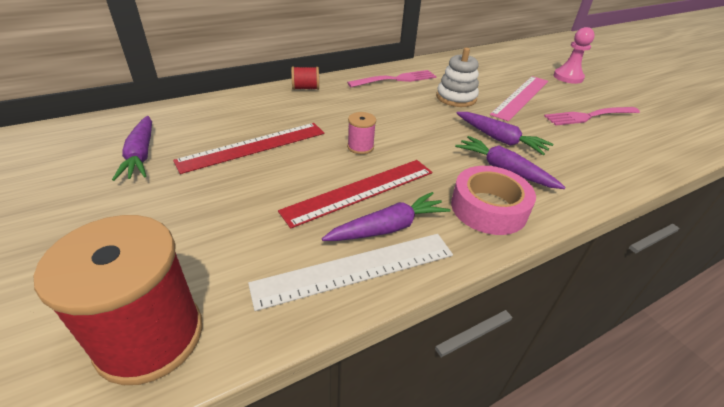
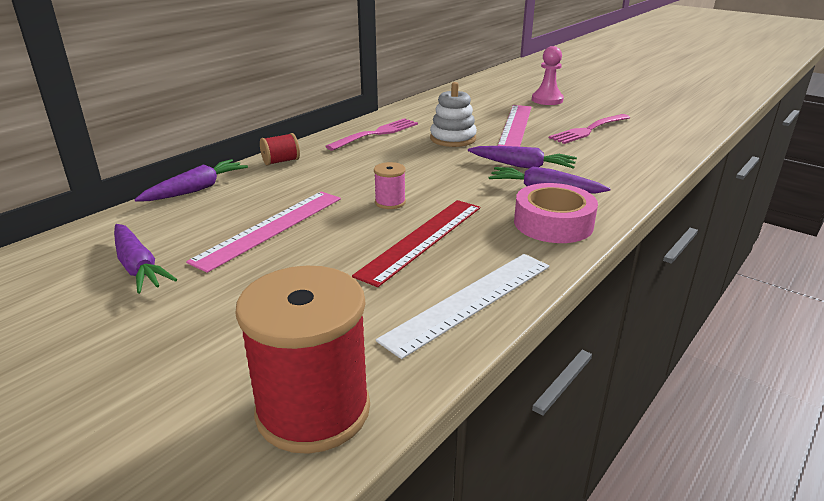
camera: 20 degrees left, 10 degrees down
red ruler [173,123,324,174] -> pink ruler [186,192,341,273]
purple carrot [322,192,450,241] -> purple carrot moved to [134,159,248,202]

